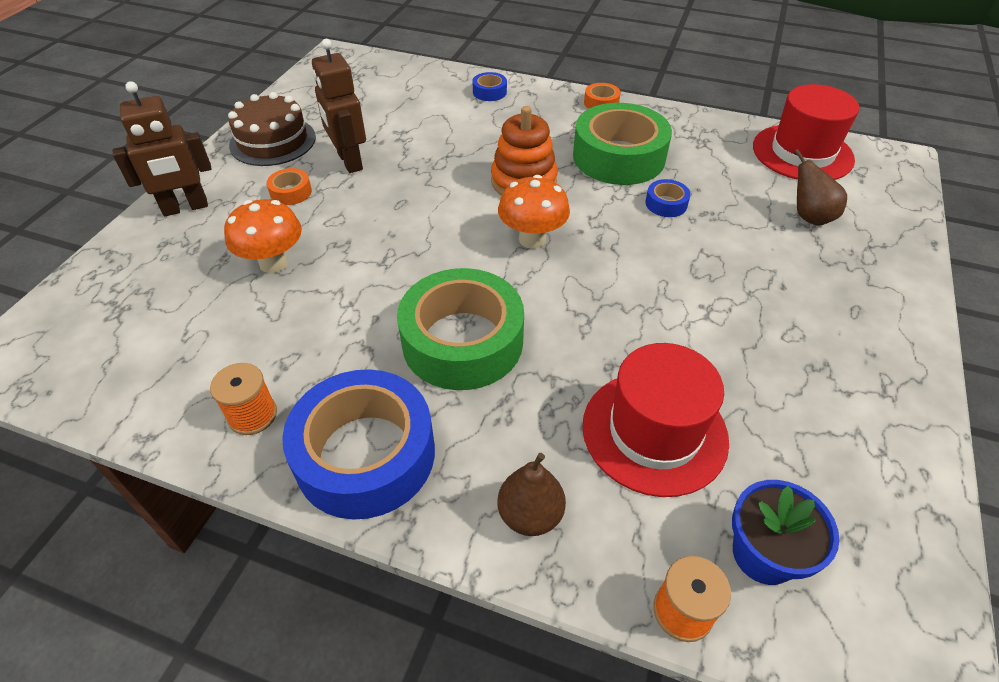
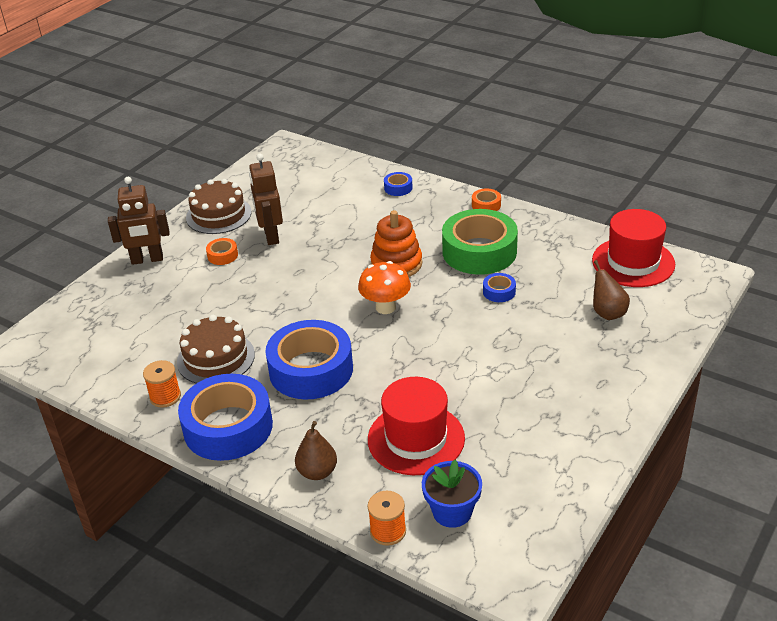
camera: 15 degrees right, 10 degrees down
orange mushroom [224,199,302,273] -> none
green tape [397,268,524,390] -> blue tape [265,320,353,400]
none -> brown cake [177,315,255,384]

